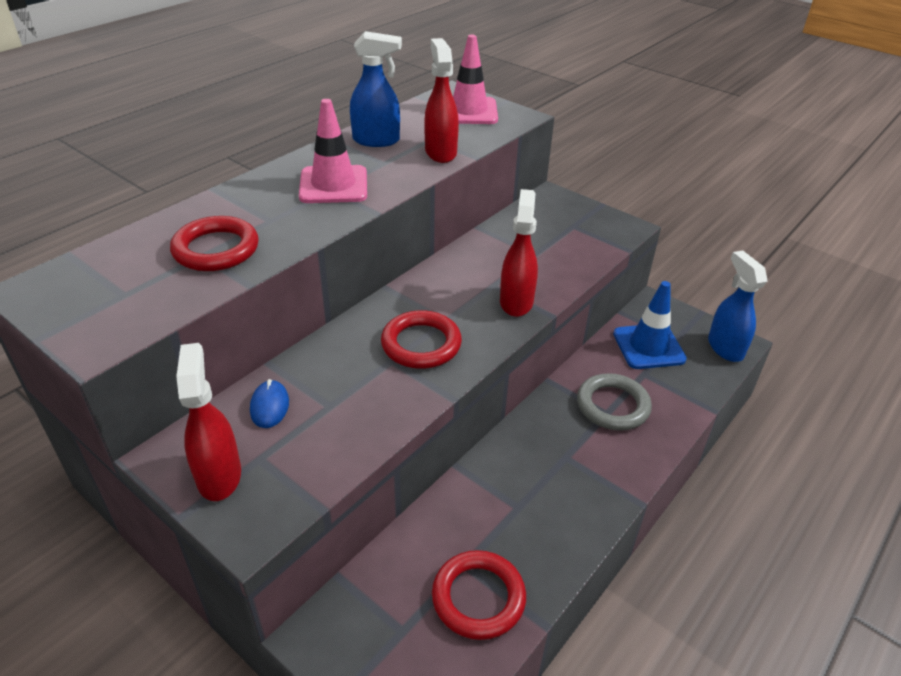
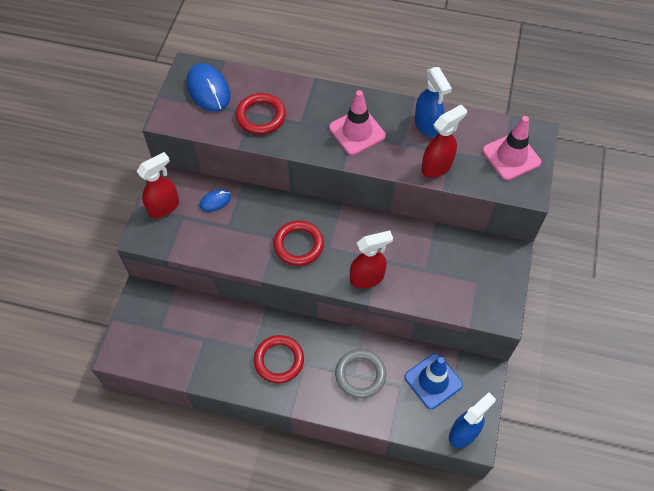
camera: 65 degrees right, 20 degrees up
red ring [432,550,526,640] -> red ring moved to [254,335,304,383]
none -> blue mouse [187,63,230,112]

